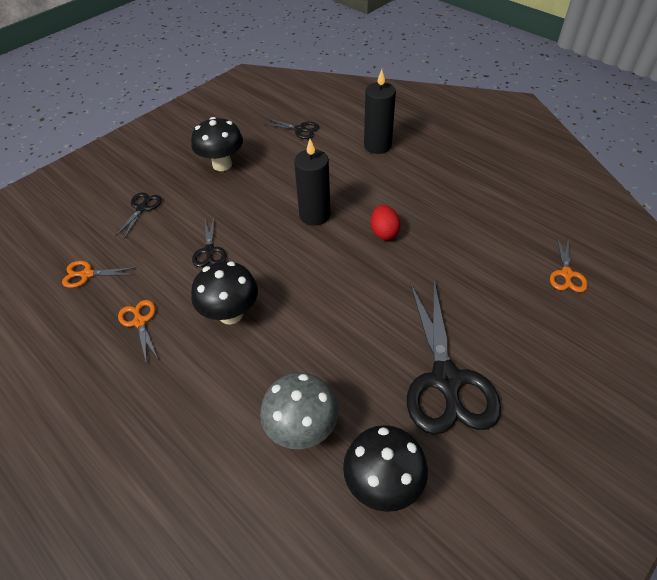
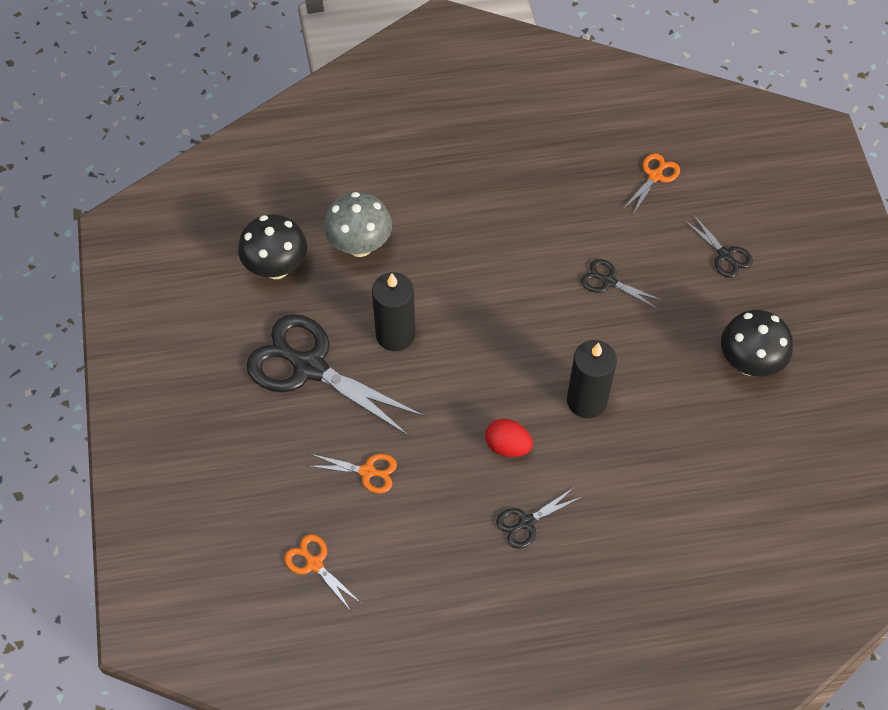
camera: 125 degrees right, 10 degrees up
orange scissors [118,300,158,361] -> orange scissors moved to [310,454,397,493]
black mushroom [191,261,258,325] -> none
black scissors [263,118,319,139] -> black scissors moved to [496,488,582,549]
black candle [364,69,396,154] -> black candle moved to [372,272,415,351]

